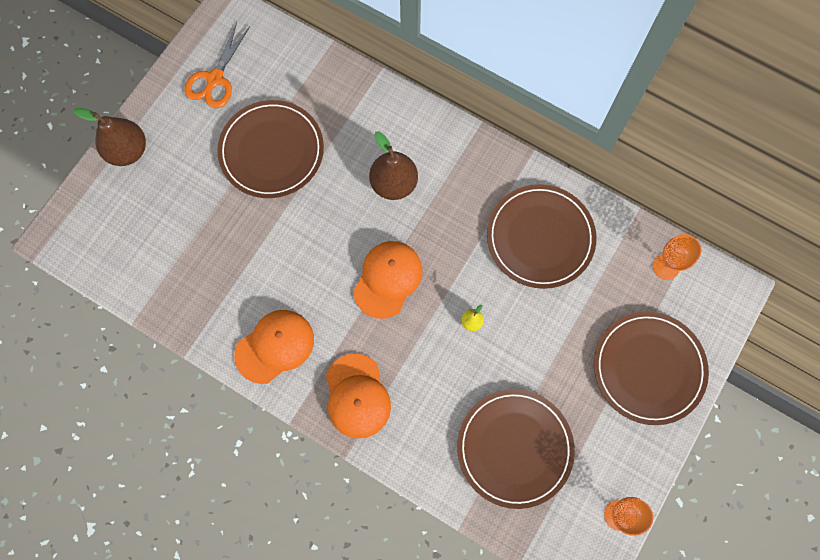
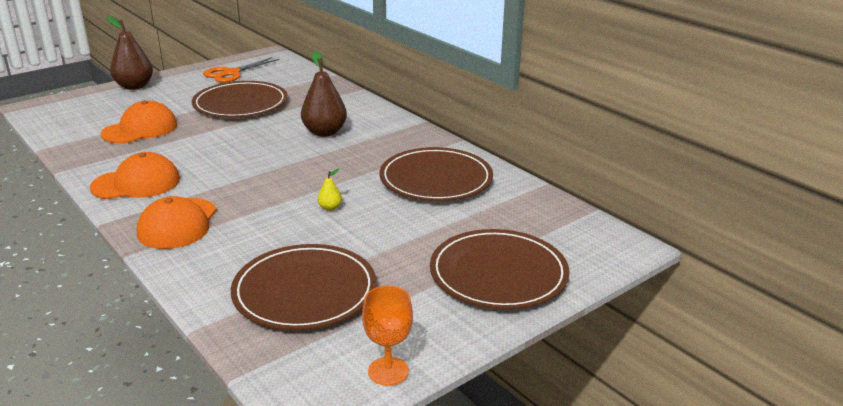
camera: 20 degrees right, 45 degrees down
orange cap [353,241,423,319] -> orange cap moved to [101,100,177,143]
orange goblet [653,234,702,280] -> none

